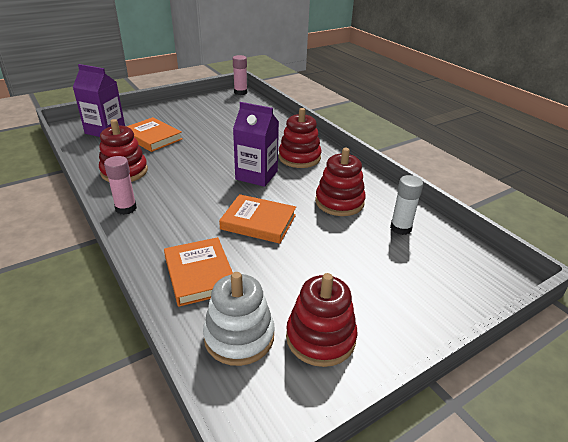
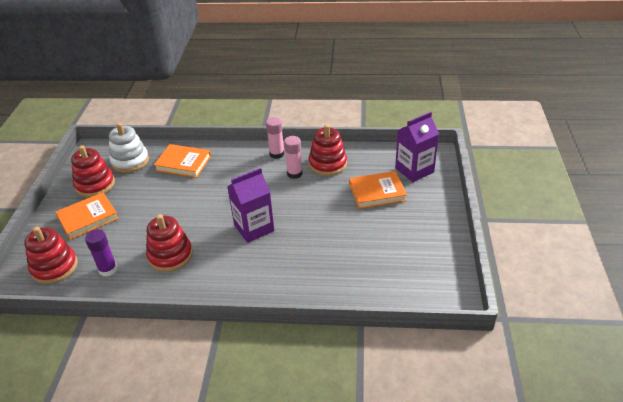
camera: 130 degrees right, 5 degrees up
orange book [219,194,296,244] -> orange book moved to [56,192,119,240]
pink glue stick [233,55,247,95] -> pink glue stick moved to [284,136,303,179]
red stacking toy [279,108,322,168] -> red stacking toy moved to [24,227,78,284]
white glue stick [390,175,423,235] -> purple glue stick [85,229,118,277]

